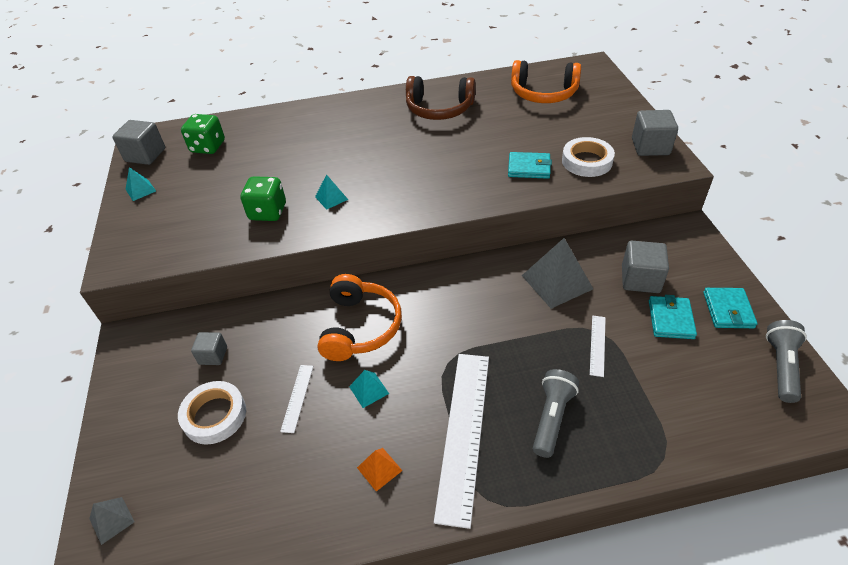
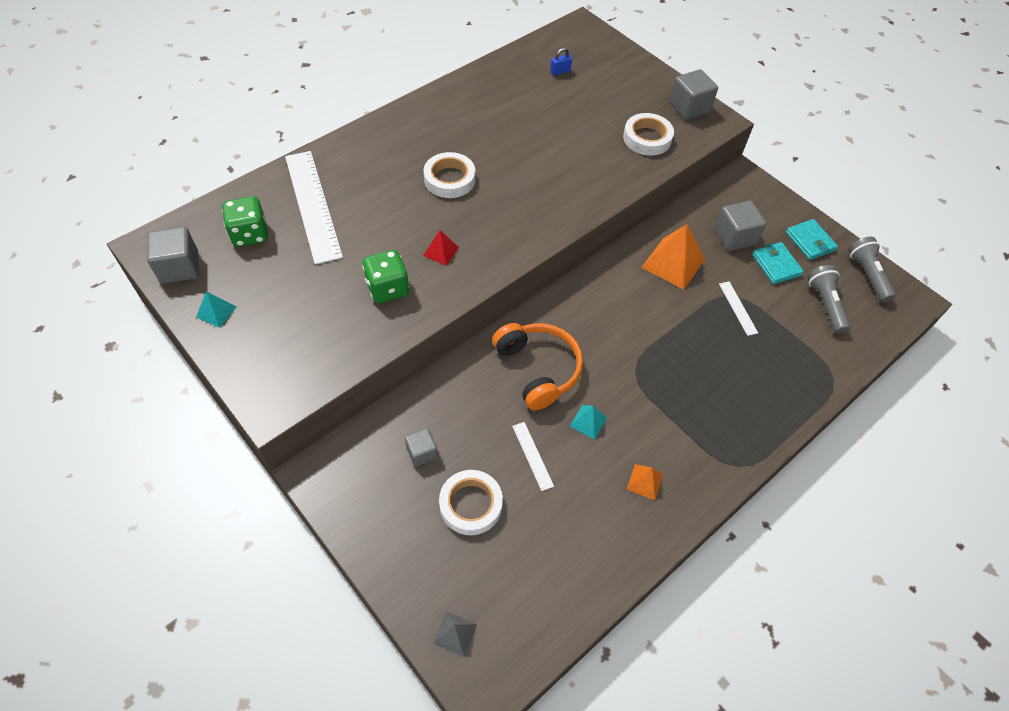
camera: 35 degrees left, 10 degrees up
turquoise pyramid [315,174,348,210] -> red pyramid [423,230,459,265]
brown headphones [406,76,476,120] -> none
white ruler [434,354,489,529] -> white ruler moved to [285,151,343,265]
turquoise wallet [508,152,552,179] -> none
orange headphones [511,60,581,103] -> blue padlock [550,48,572,76]
grey pyramid [522,238,593,309] -> orange pyramid [641,224,705,290]
grey flashlight [533,369,579,458] -> grey flashlight moved to [808,265,851,334]
none -> white tape [424,152,476,198]

